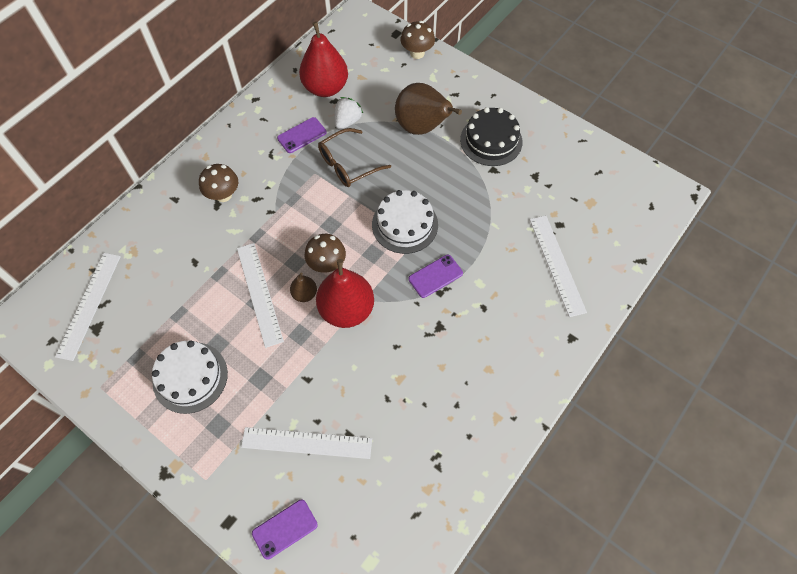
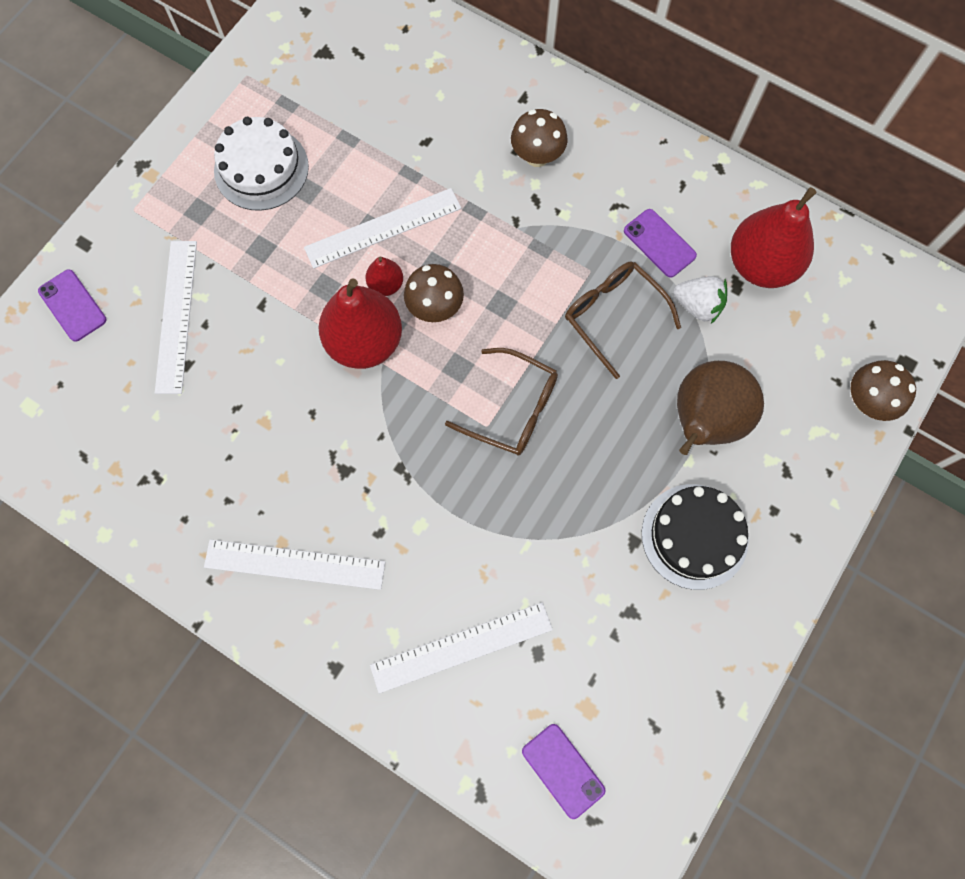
camera: 85 degrees right, 10 degrees up
white ruler [55,253,121,361] -> white ruler moved to [204,539,385,590]
brown pear [290,272,317,302] -> red pear [365,257,403,296]
white cake [372,190,438,254] -> brown glasses [445,348,558,455]
purple phone [409,255,463,298] -> purple phone moved to [522,724,605,819]

